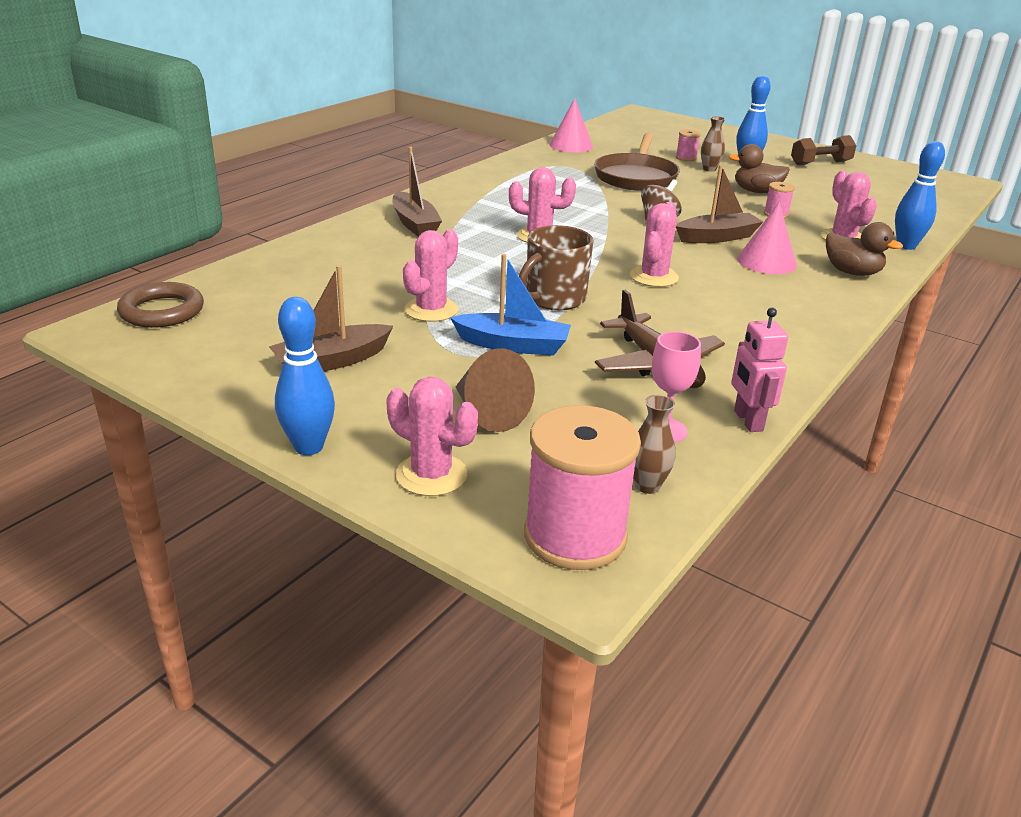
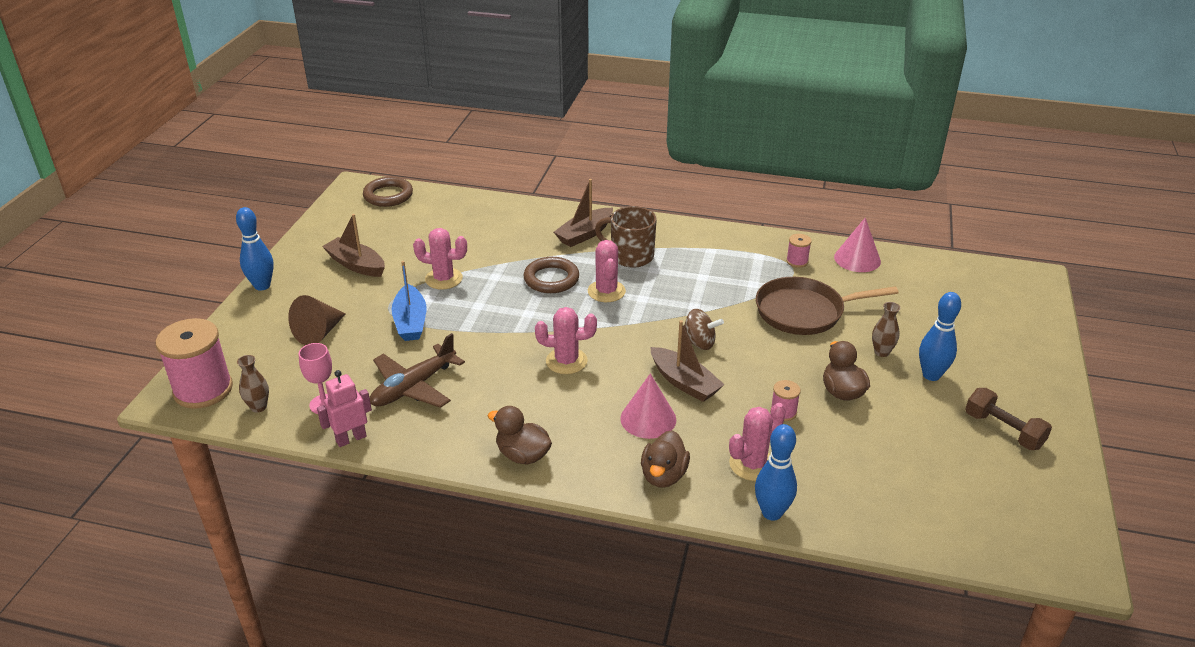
camera: 70 degrees right, 5 degrees up
pink cactus [386,377,478,496] -> none
brown mug [519,225,593,310] -> brown mug moved to [595,206,657,268]
pink spool [676,130,701,161] -> pink spool moved to [786,234,812,267]
none -> brown duck [488,406,552,465]
none -> brown ring [523,257,579,293]

